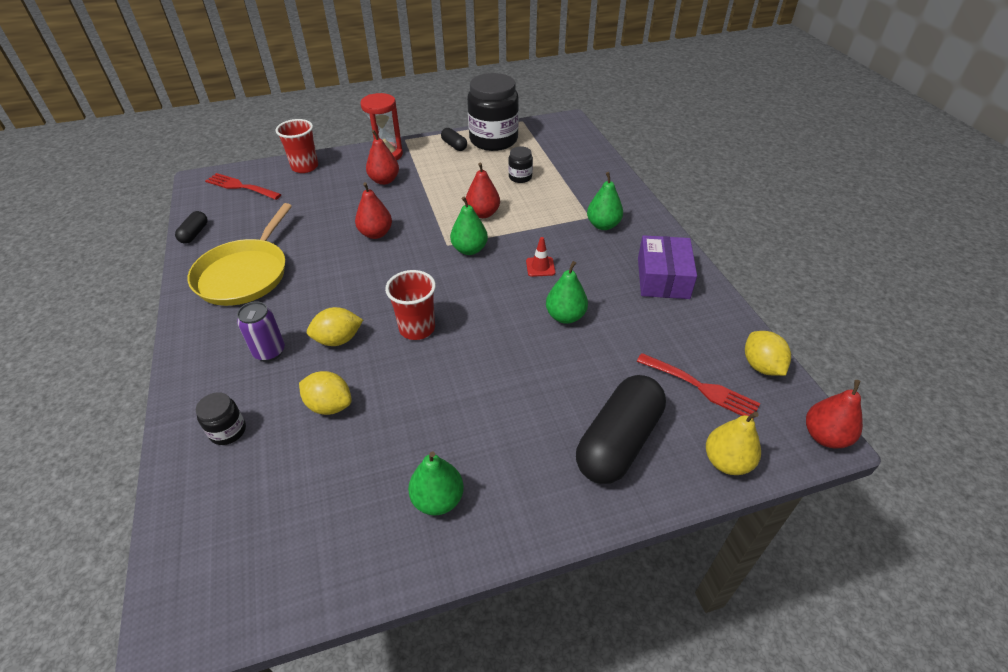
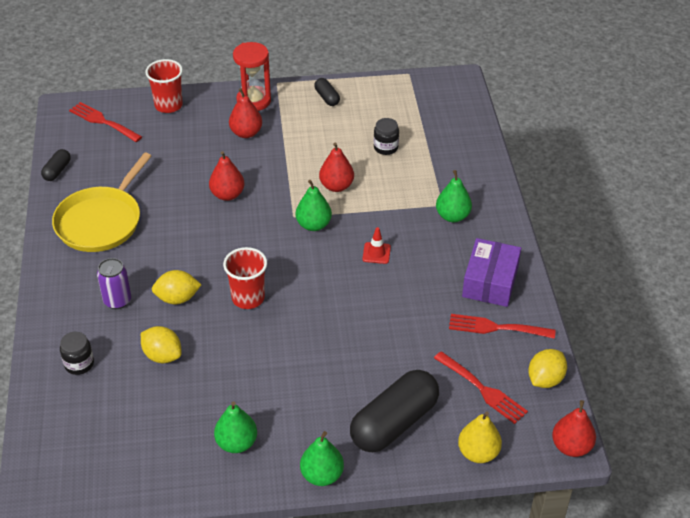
camera: 10 degrees right, 0 degrees up
black jar [467,73,519,151] -> none
green pear [546,261,588,324] -> green pear moved to [300,431,344,486]
yellow lemon [745,331,791,376] -> yellow lemon turned 45 degrees clockwise [528,349,567,388]
none -> red fork [449,314,555,339]

